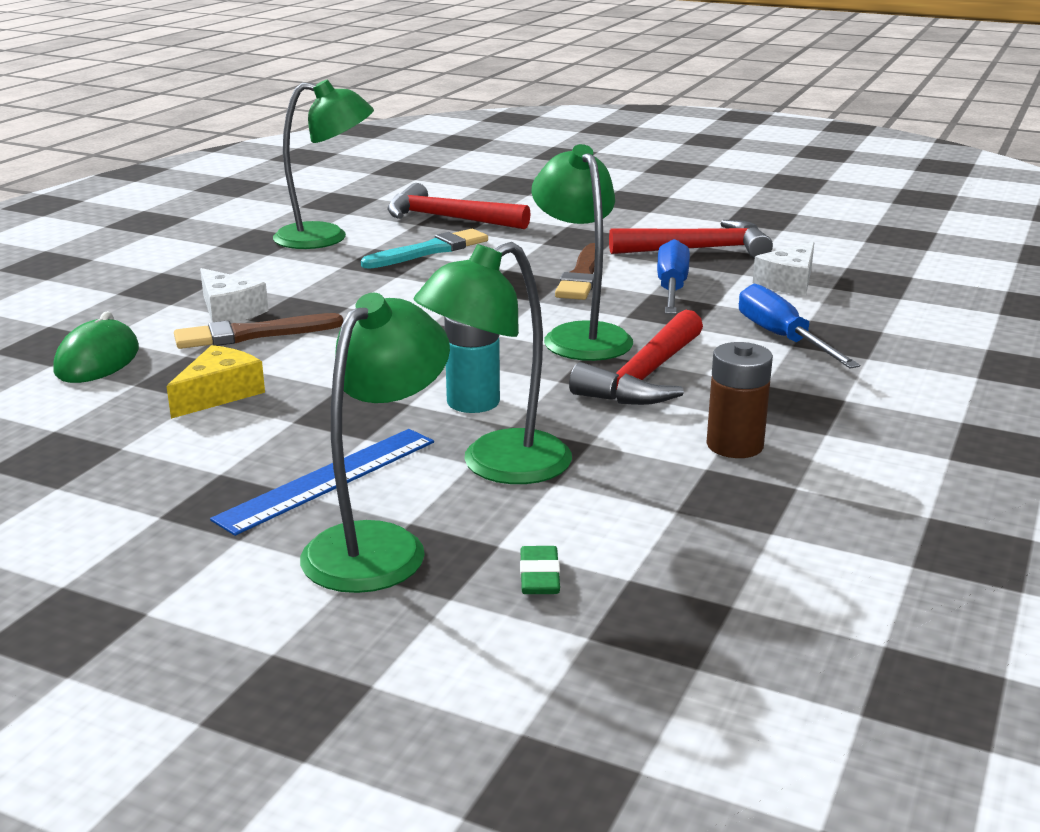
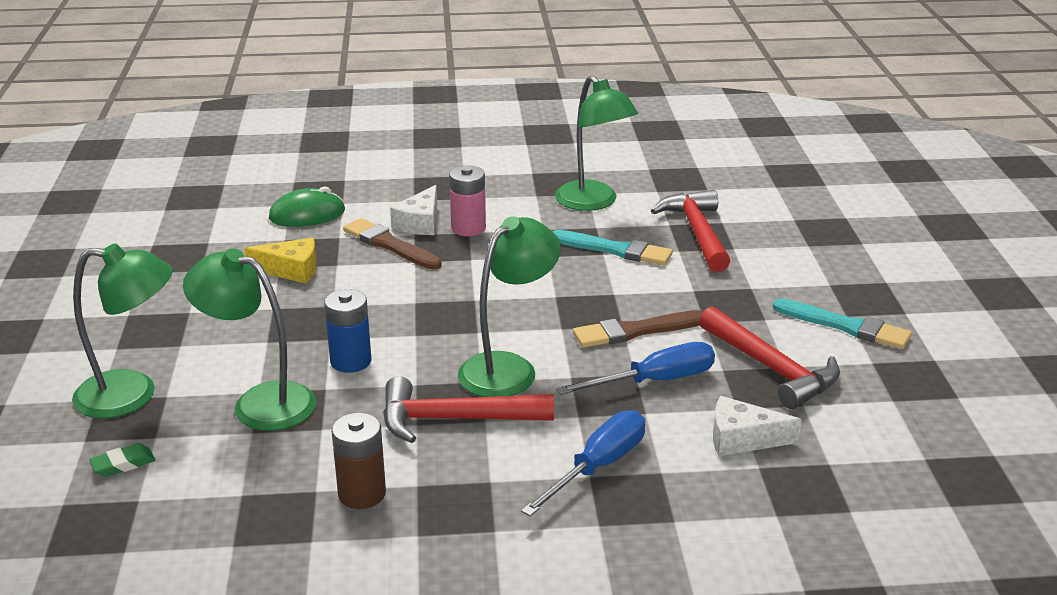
camera: 60 degrees right, 5 degrees up
blue ruler [210,429,434,536] -> none
turquoise battery [444,316,500,413] -> blue battery [324,289,371,373]
none -> pink battery [449,166,486,236]
none -> turquoise brush [773,298,912,349]

